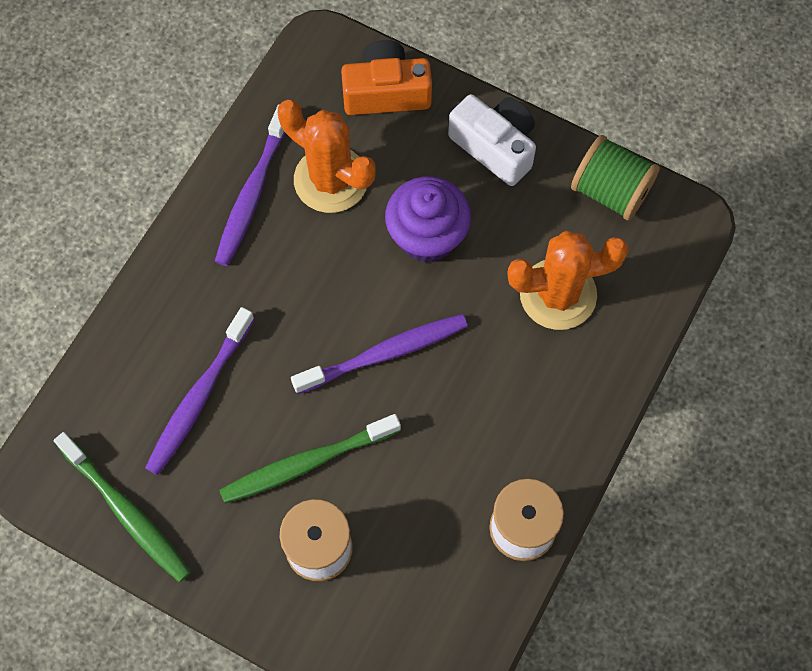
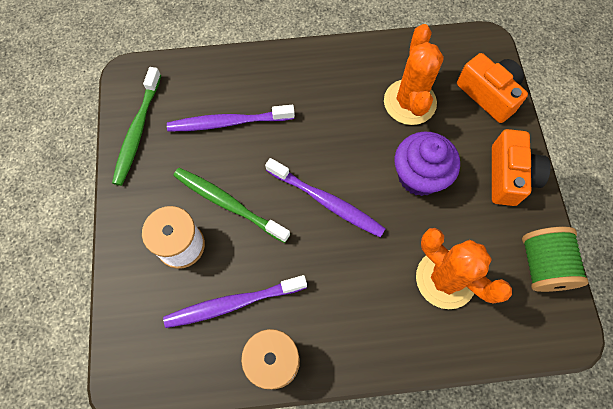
camera: 55 degrees right, 0 degrees up
purple toothbrush [215,104,285,266] -> purple toothbrush moved to [163,275,307,328]
white camera [448,94,536,186] -> orange camera [492,129,551,206]

